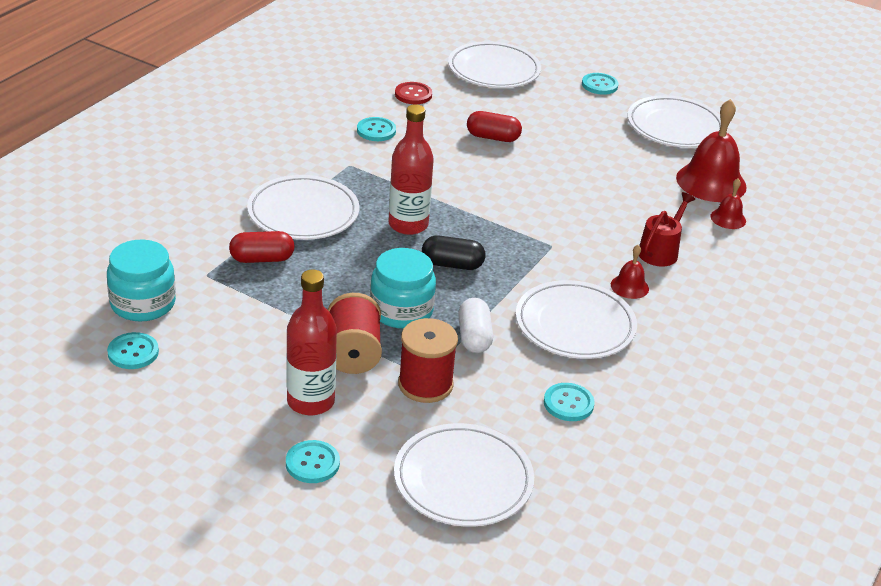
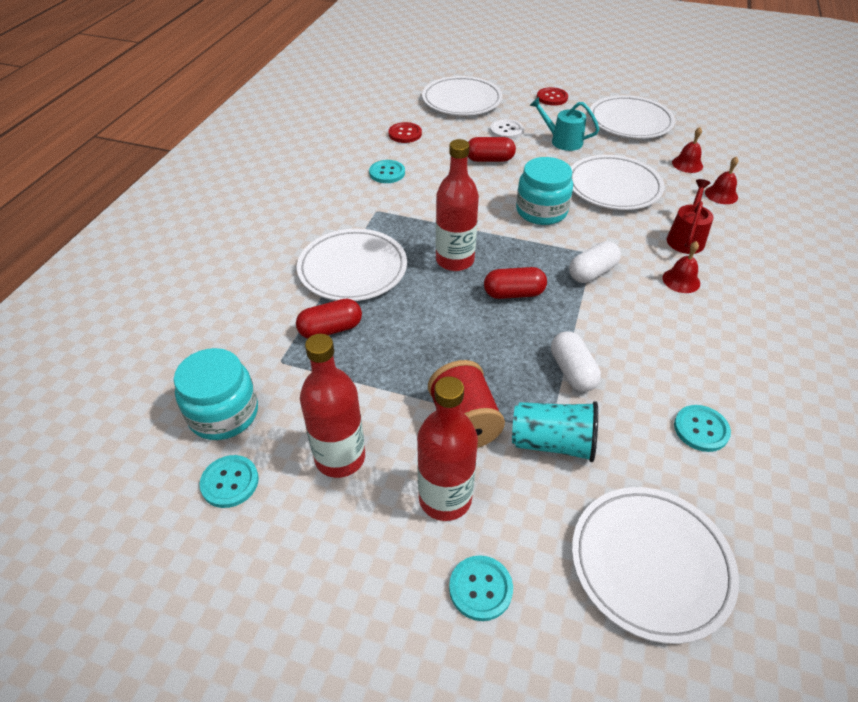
camera: 10 degrees left, 10 degrees up
turquoise jar [370,248,436,329] -> turquoise jar moved to [516,157,573,225]
red spool [398,318,458,403] -> turquoise cup [512,401,598,462]
black capsule [422,235,485,270] -> red capsule [484,267,547,299]
white plate [516,280,637,359] -> white plate moved to [571,155,665,210]
turquoise button [582,73,618,95] -> red button [537,87,568,106]
red bell [676,99,747,202] -> red bell [672,127,703,173], size x0.49
none -> red bottle [300,334,365,478]
none -> white button [490,119,523,139]
none -> turquoise watering can [529,97,599,151]
none -> white capsule [569,241,621,283]

